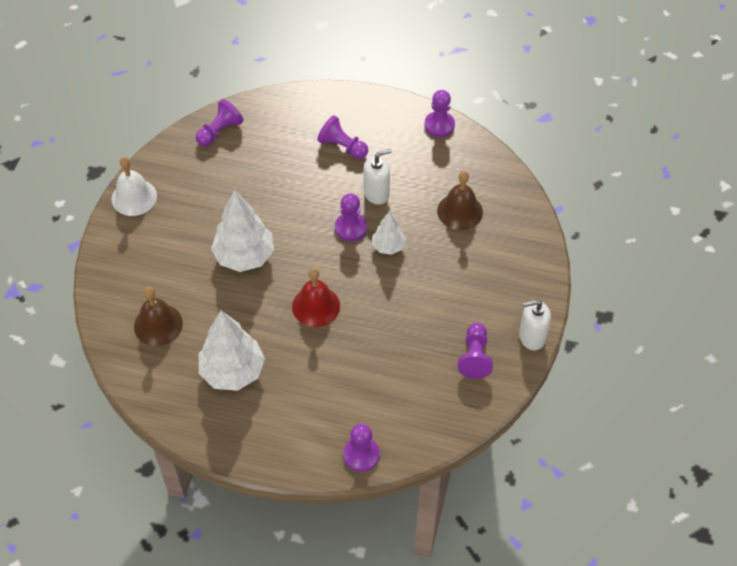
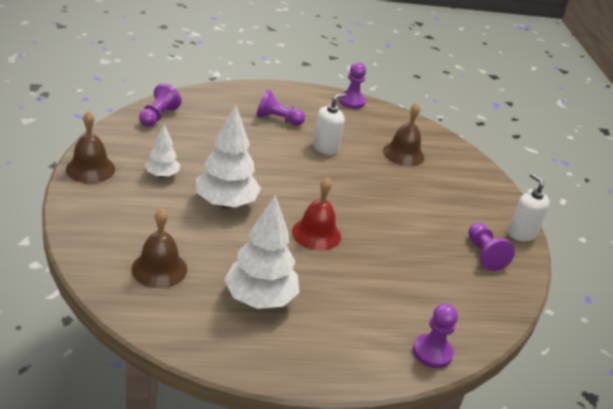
camera: 25 degrees left, 20 degrees down
white bell [112,157,157,216] -> brown bell [66,111,115,183]
purple pawn [335,194,367,241] -> none
white tree [372,211,406,255] -> white tree moved to [145,124,180,178]
white soap dispenser [519,300,551,350] -> white soap dispenser turned 90 degrees clockwise [508,173,550,241]

